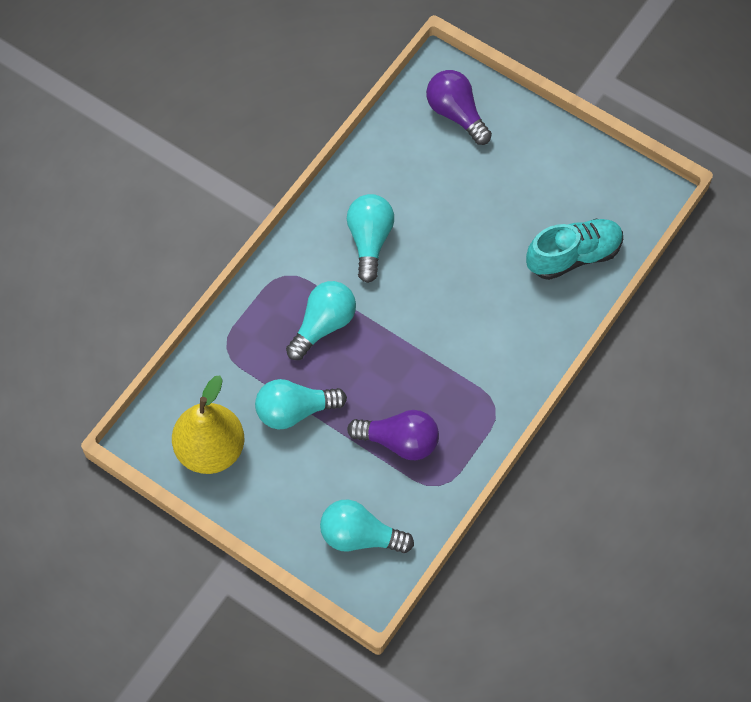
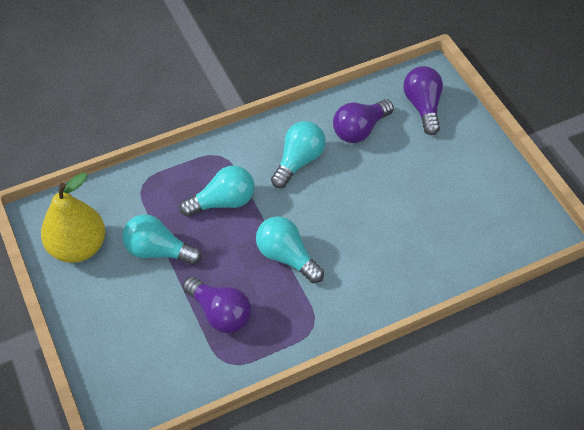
camera: 30 degrees right, 10 degrees down
turquoise light bulb [320,500,414,553] -> turquoise light bulb moved to [256,216,324,283]
turquoise shoe [526,219,623,280] -> none
none -> purple light bulb [333,99,394,143]

